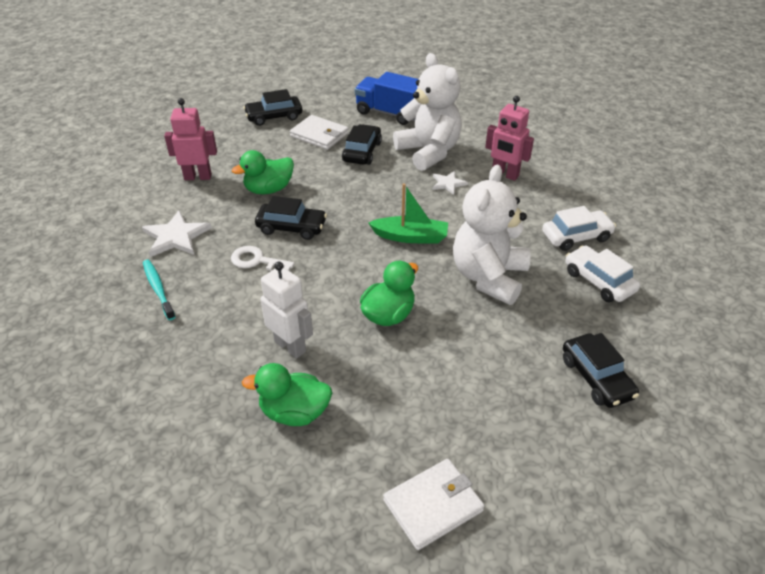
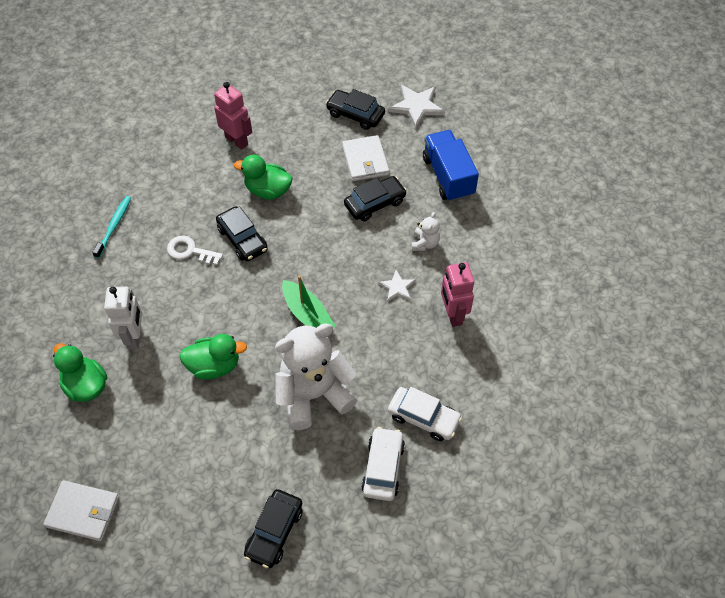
camera: 45 degrees right, 15 degrees up
white star [142,210,212,257] -> white star moved to [388,85,445,129]
white key [231,246,294,271] -> white key turned 45 degrees counterclockwise [167,235,223,265]
white teddy bear [393,53,462,171] -> white teddy bear [411,212,440,251], size x0.43

